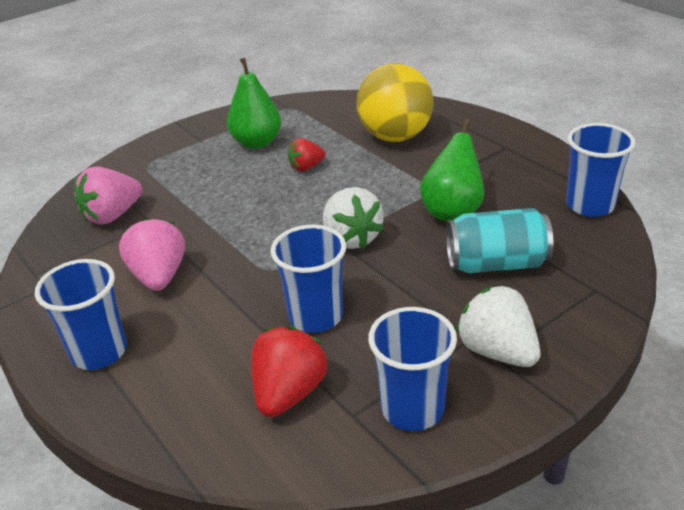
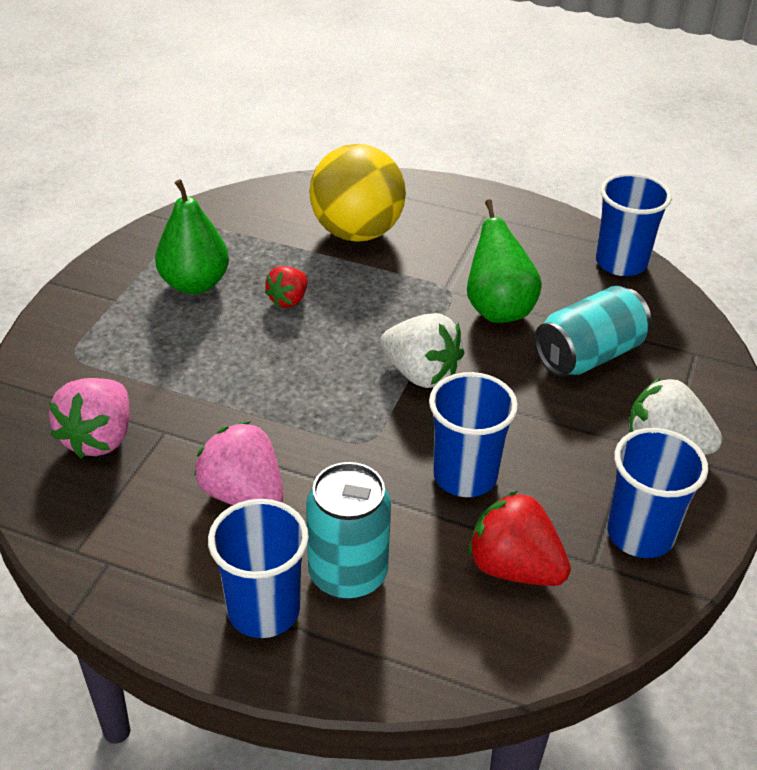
camera: 35 degrees left, 5 degrees up
red strawberry [251,326,328,417] -> red strawberry turned 45 degrees counterclockwise [468,491,571,586]
none -> turquoise can [306,462,391,600]

